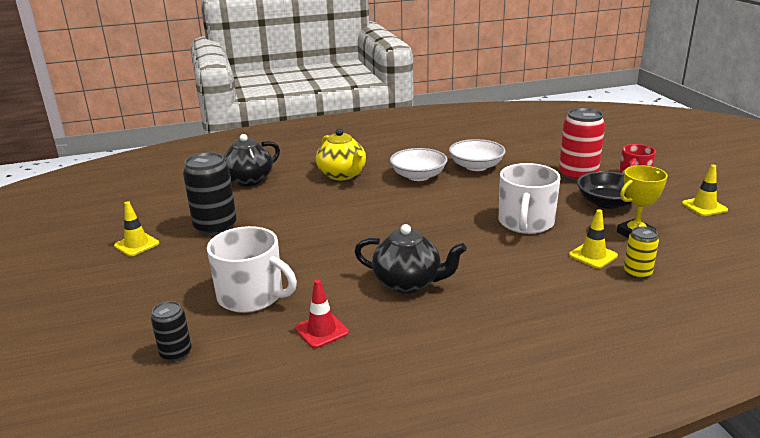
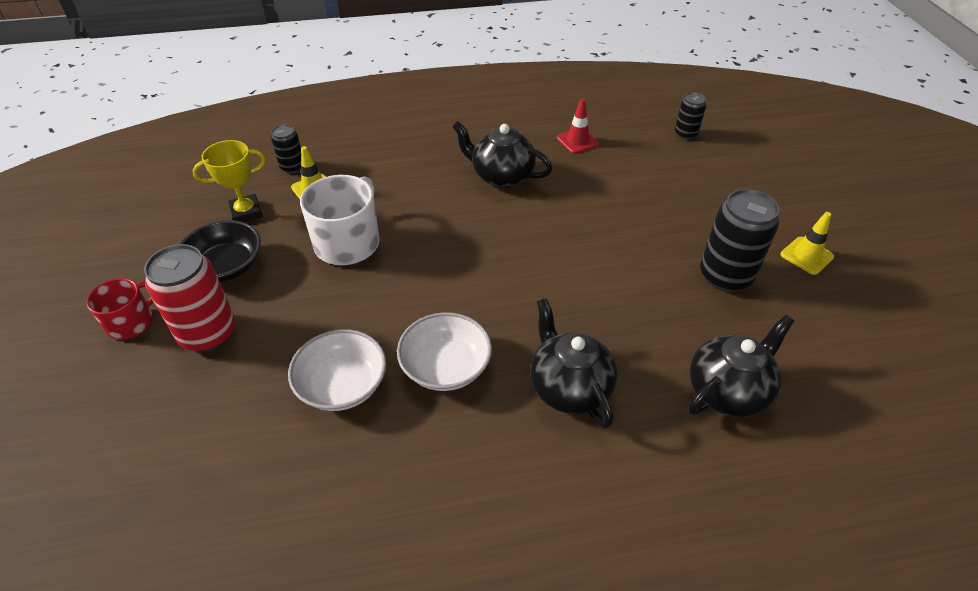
camera: 175 degrees left, 20 degrees up
white mug [207,226,297,313] -> none
yellow teapot [316,128,366,180] -> black teapot [530,298,617,428]
yellow can [624,226,659,279] -> black can [271,124,301,173]
yellow traffic cone [682,165,728,216] -> none

